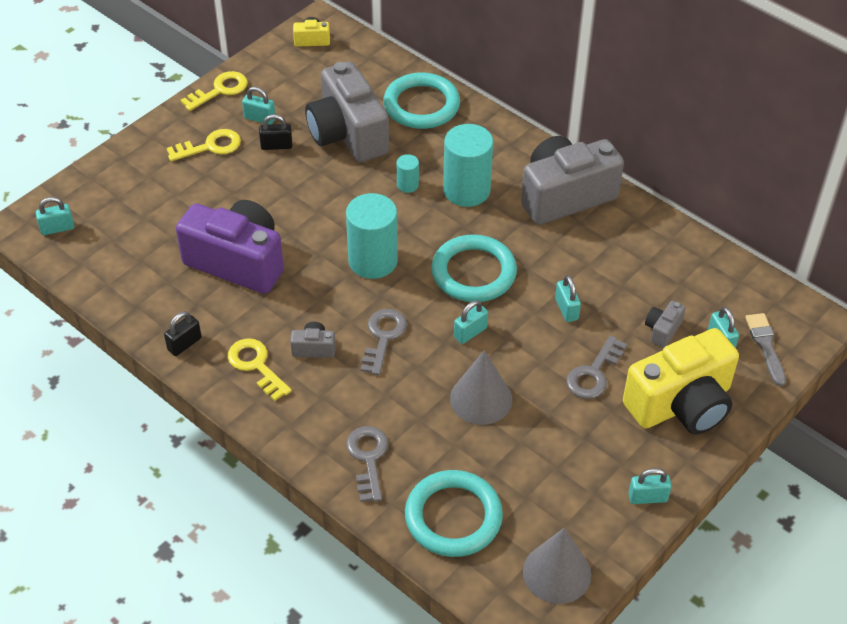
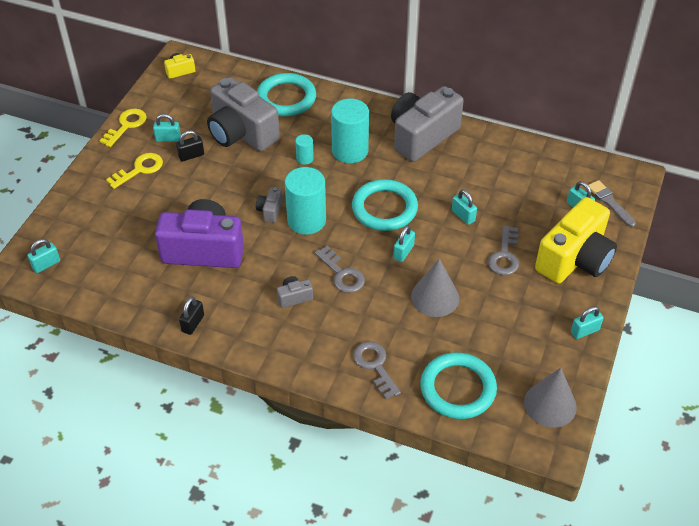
camera: 20 degrees left, 0 degrees up
yellow key [228,338,292,401] -> none
grey key [361,309,407,375] -> grey key turned 150 degrees clockwise [315,246,365,293]
grey camera [645,301,686,348] -> grey camera moved to [256,187,283,223]

